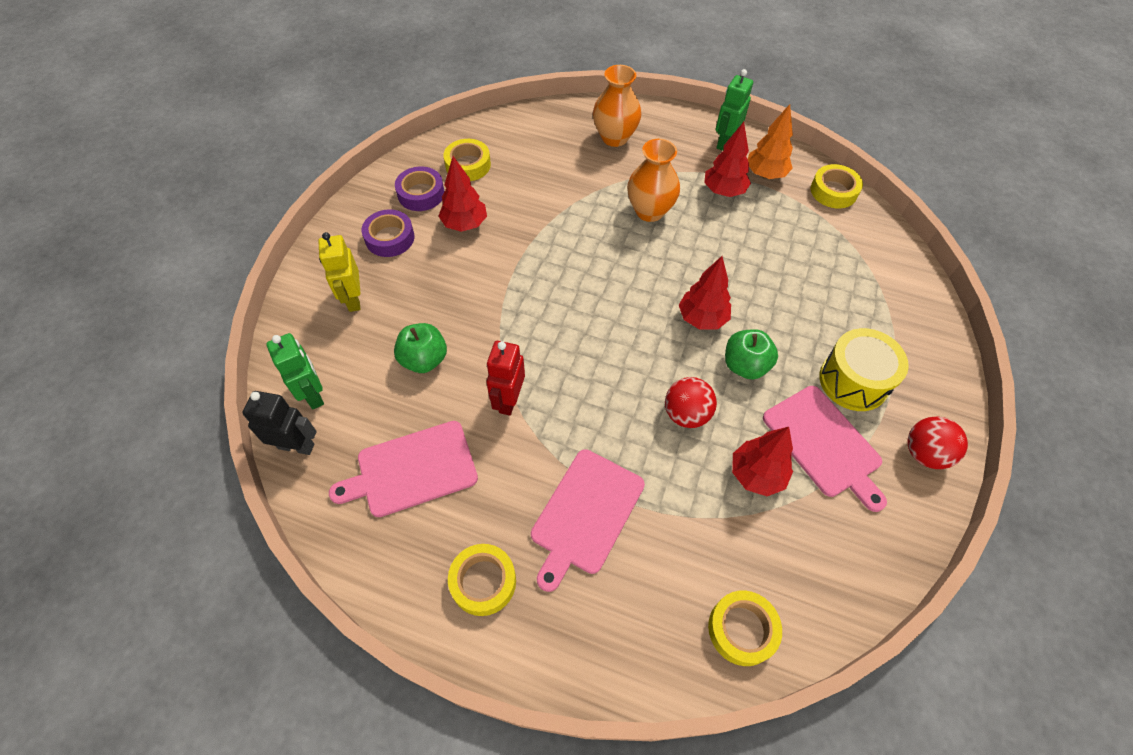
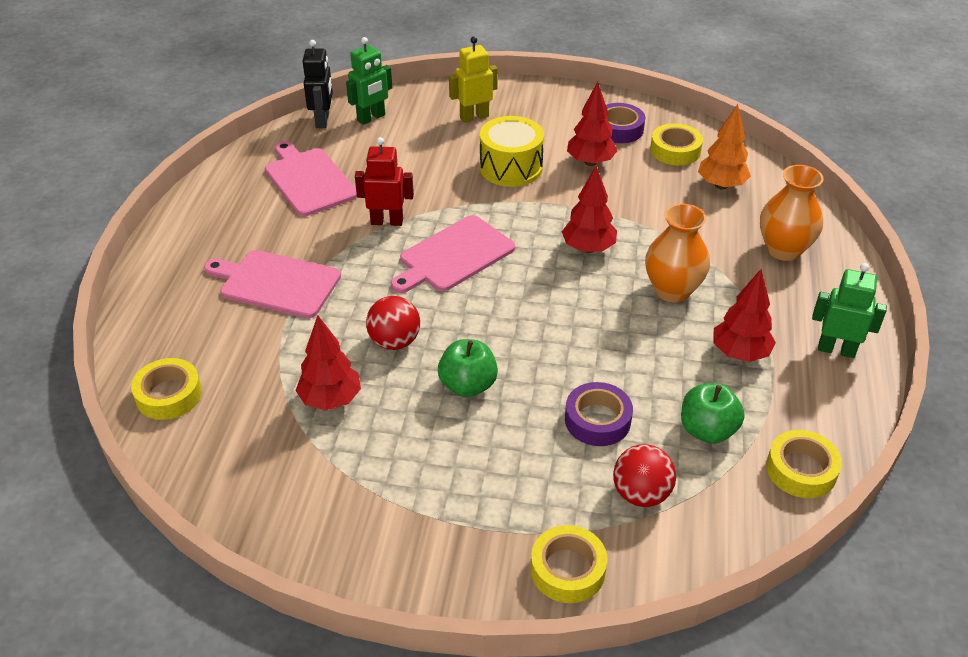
camera: 80 degrees right, 15 degrees down
purple tape [362,209,414,257] -> purple tape moved to [565,382,633,446]
green apple [394,323,447,373] -> green apple moved to [681,383,745,444]
yellow tape [448,544,516,616] -> yellow tape moved to [531,525,607,603]
red tree [679,256,731,330] -> red tree moved to [562,166,617,253]
orange tree [748,104,793,179] -> orange tree moved to [698,104,751,190]
pink cutting board [763,386,887,512] -> pink cutting board moved to [391,215,515,293]
yellow drum [819,328,909,411] -> yellow drum moved to [480,116,544,187]
red ball [907,416,968,469] -> red ball moved to [613,444,676,507]

